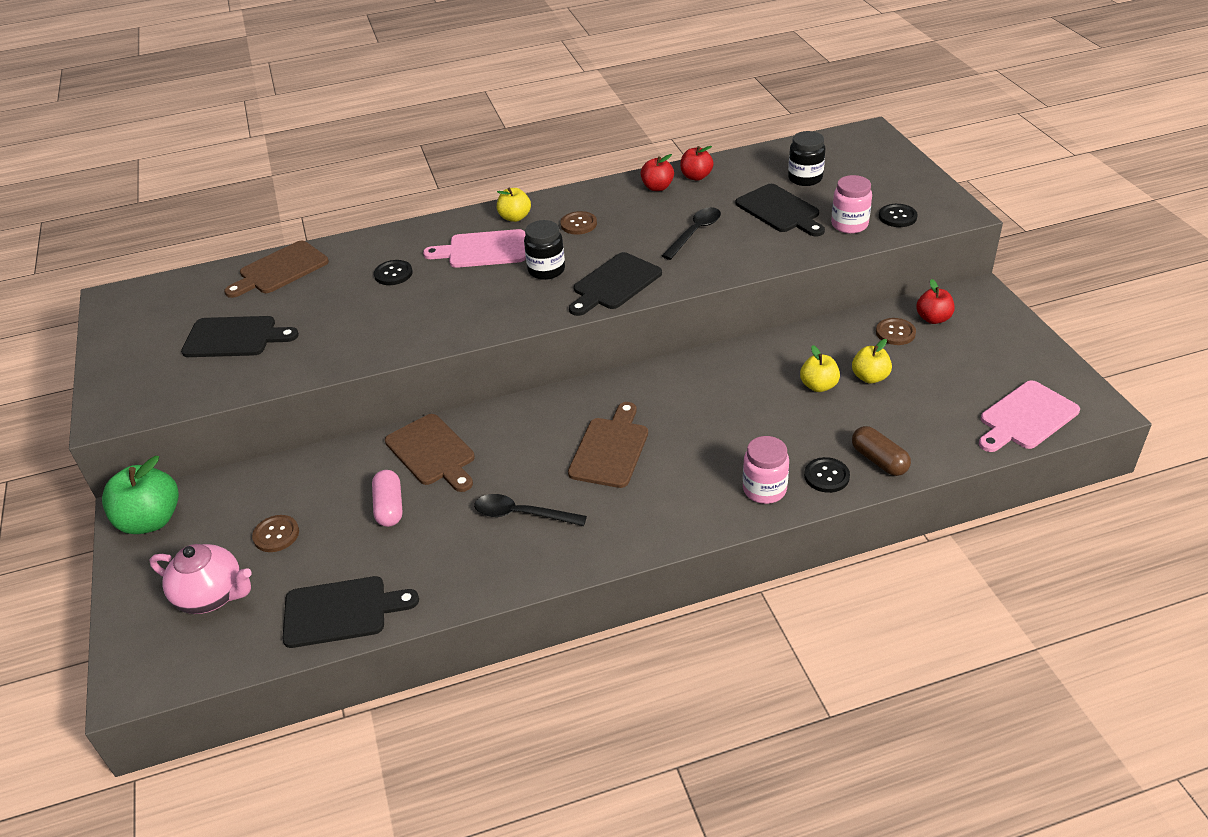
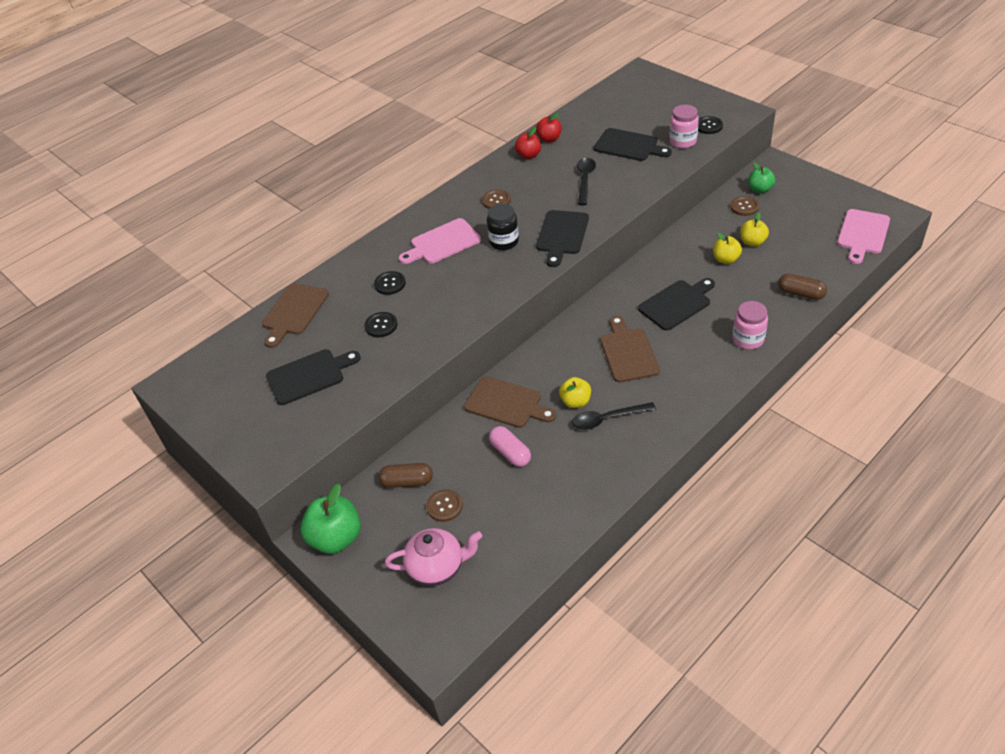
camera: 25 degrees left, 5 degrees up
black cutting board [282,576,419,648] -> black cutting board moved to [638,278,715,331]
yellow apple [497,187,531,222] -> yellow apple moved to [559,377,591,408]
black jar [788,131,825,186] -> none
black button [804,457,850,493] -> black button moved to [365,312,397,337]
red apple [916,279,955,324] -> green apple [748,163,775,193]
none -> brown capsule [378,463,433,488]

